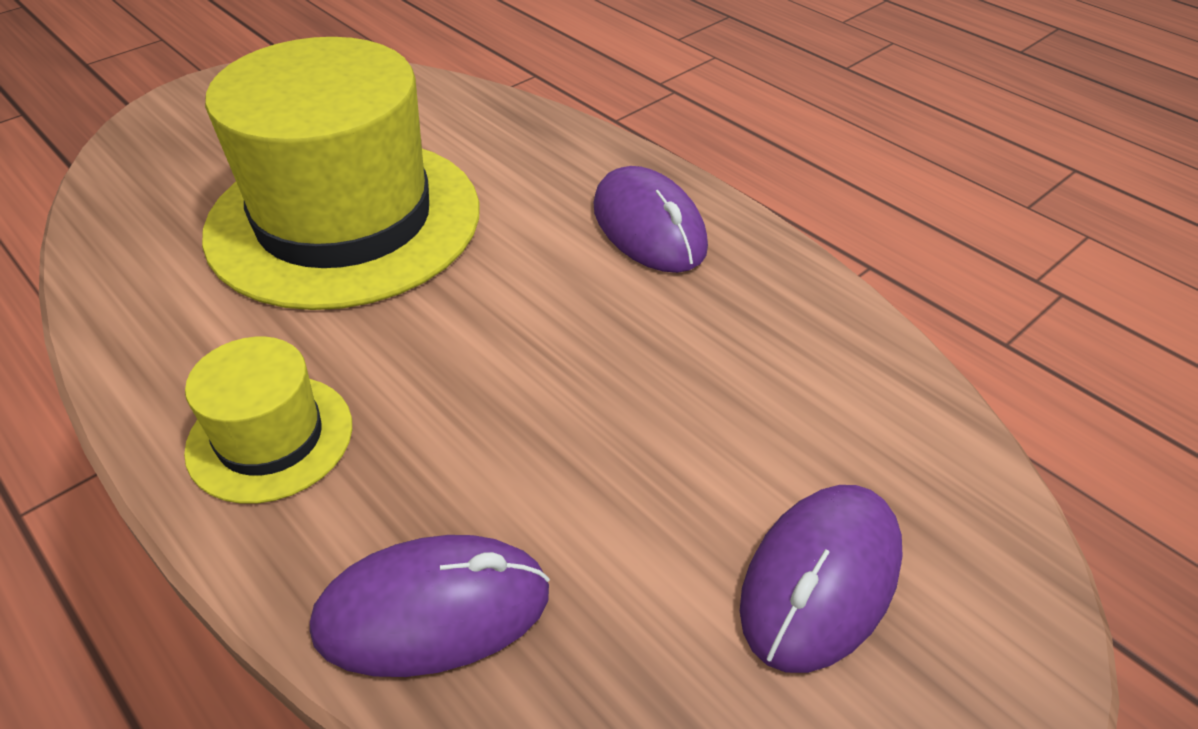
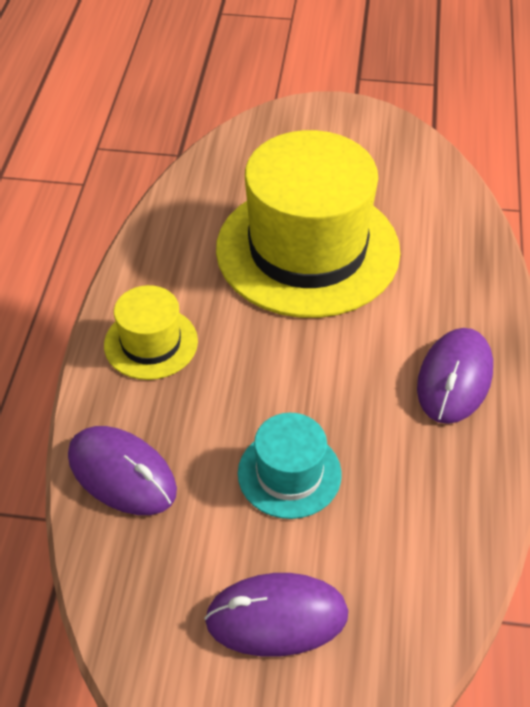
camera: 50 degrees right, 5 degrees up
none -> turquoise hat [238,413,342,519]

